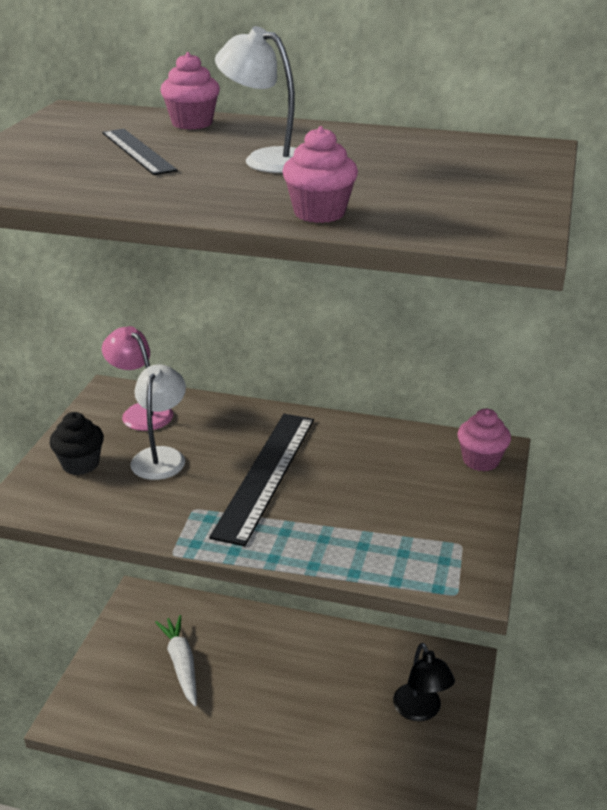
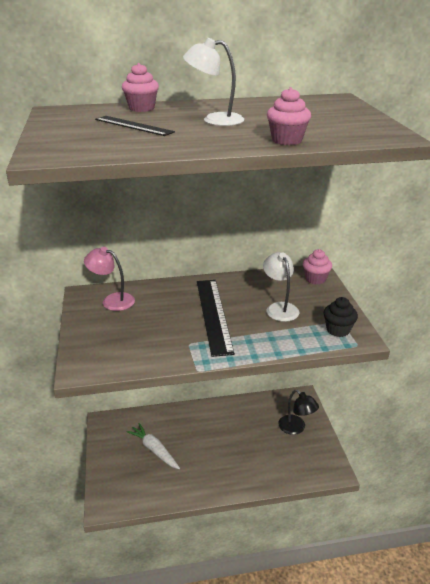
camera: 25 degrees left, 0 degrees up
black cupcake [50,412,104,475] -> black cupcake moved to [324,297,358,337]
white lamp [130,364,186,480] -> white lamp moved to [263,252,300,322]

